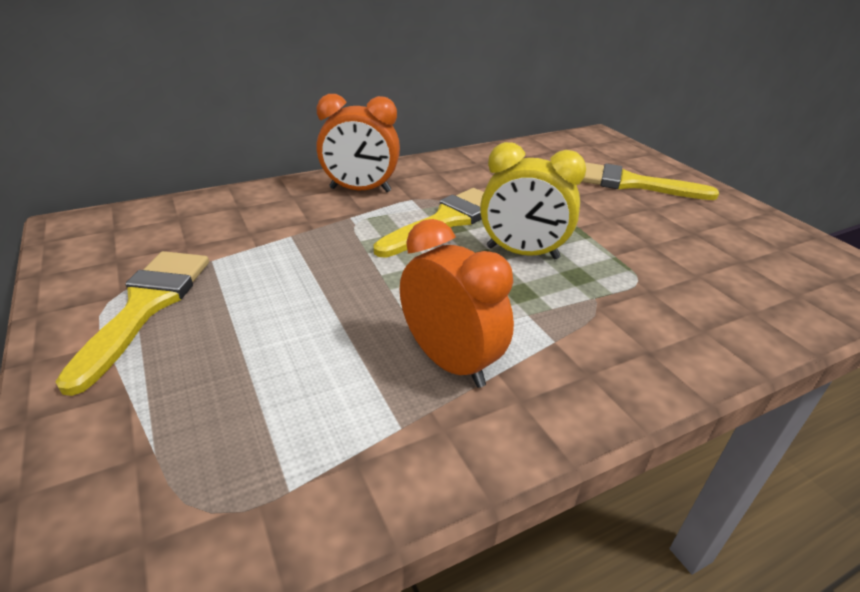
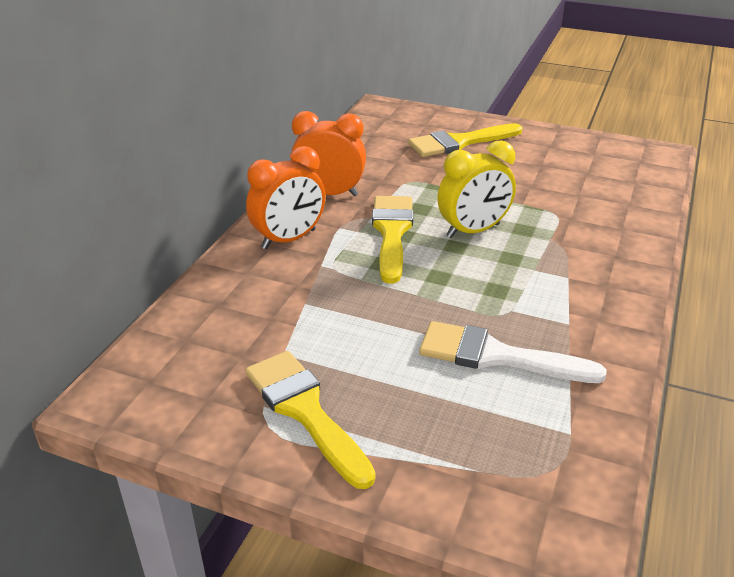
camera: 40 degrees left, 0 degrees up
orange clock [400,219,514,388] -> orange clock moved to [291,111,366,196]
none -> white brush [419,321,607,383]

